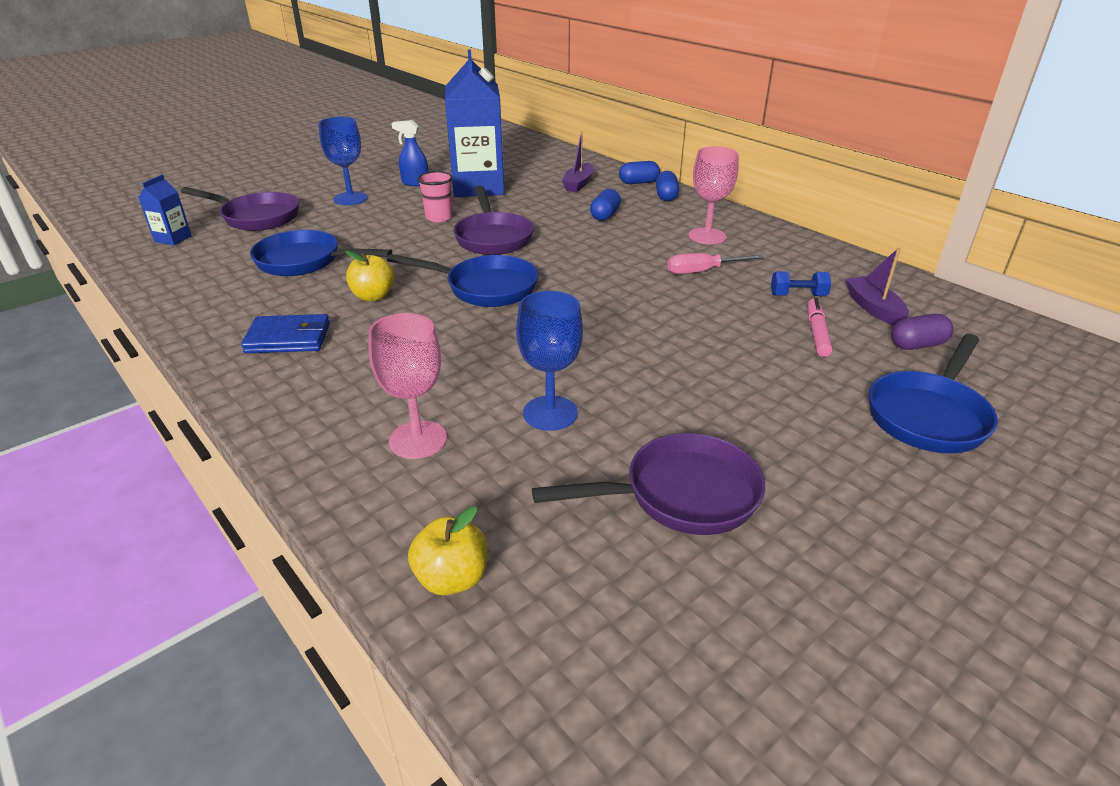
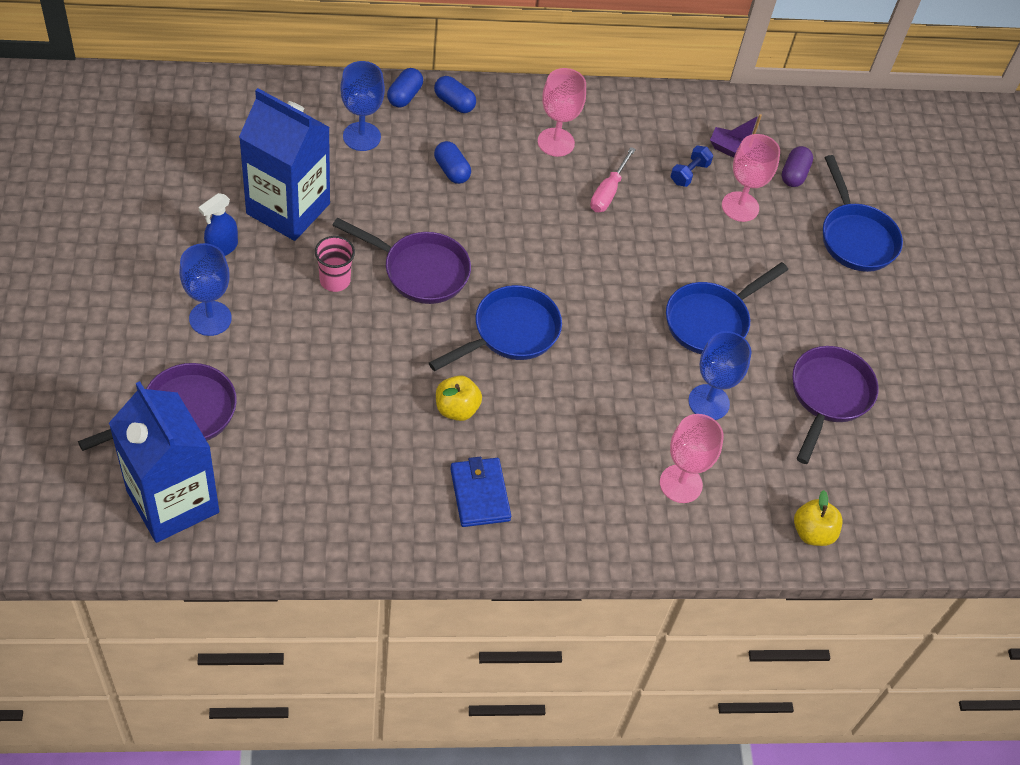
camera: 60 degrees left, 20 degrees up
blue carton [138,175,192,246] -> blue carton [109,381,219,543], size x2.30
blue wallet [241,314,330,353] -> blue wallet turned 45 degrees counterclockwise [450,457,511,527]
blue pan [250,230,392,276] -> blue pan moved to [666,262,788,354]
purple boat [562,131,593,192] -> blue goblet [340,61,385,151]
pink marker [807,298,833,357] -> pink goblet [722,134,780,222]

